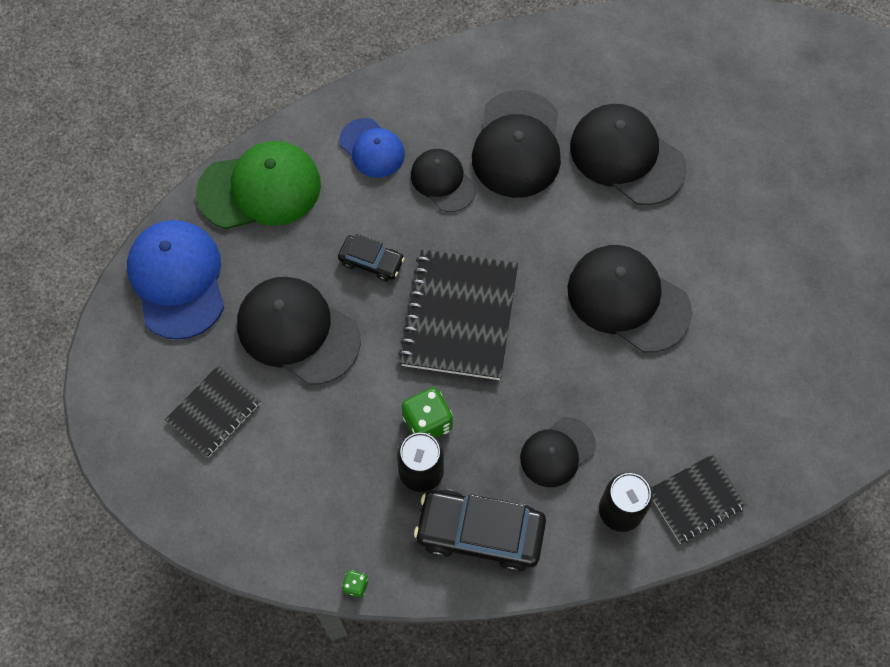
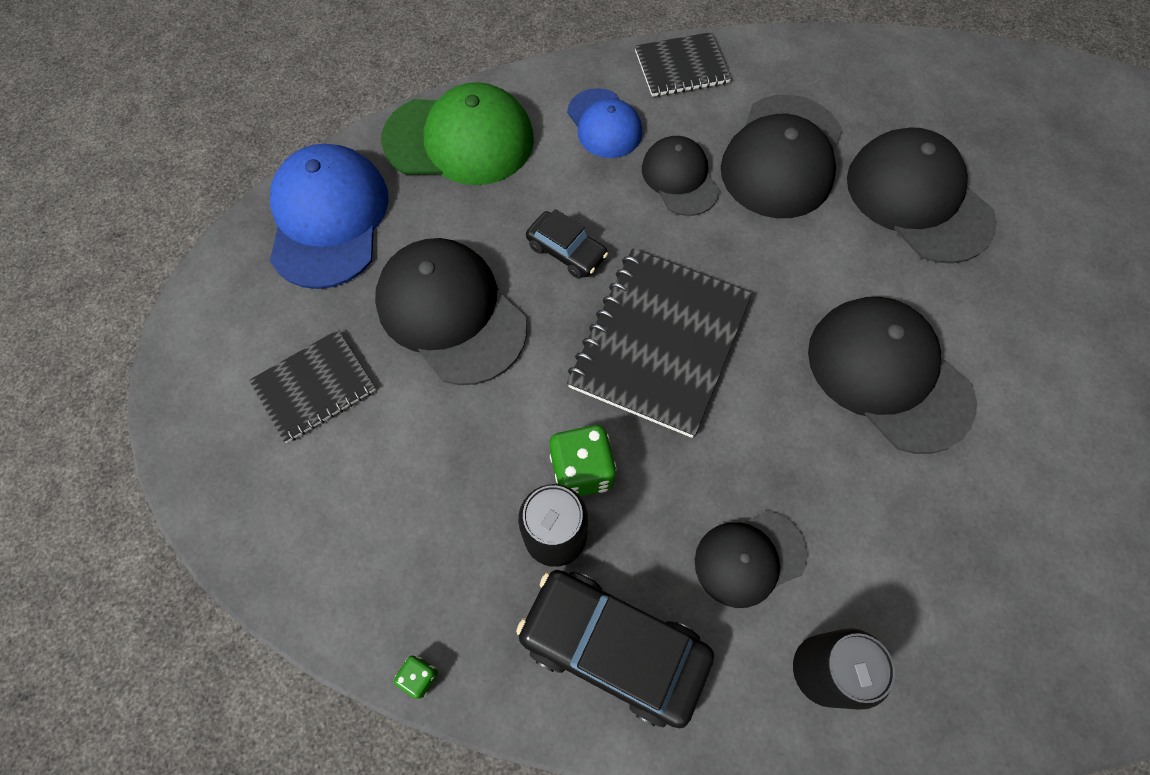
camera: 15 degrees right, 0 degrees up
black notebook [651,454,747,544] -> black notebook moved to [635,32,732,97]

